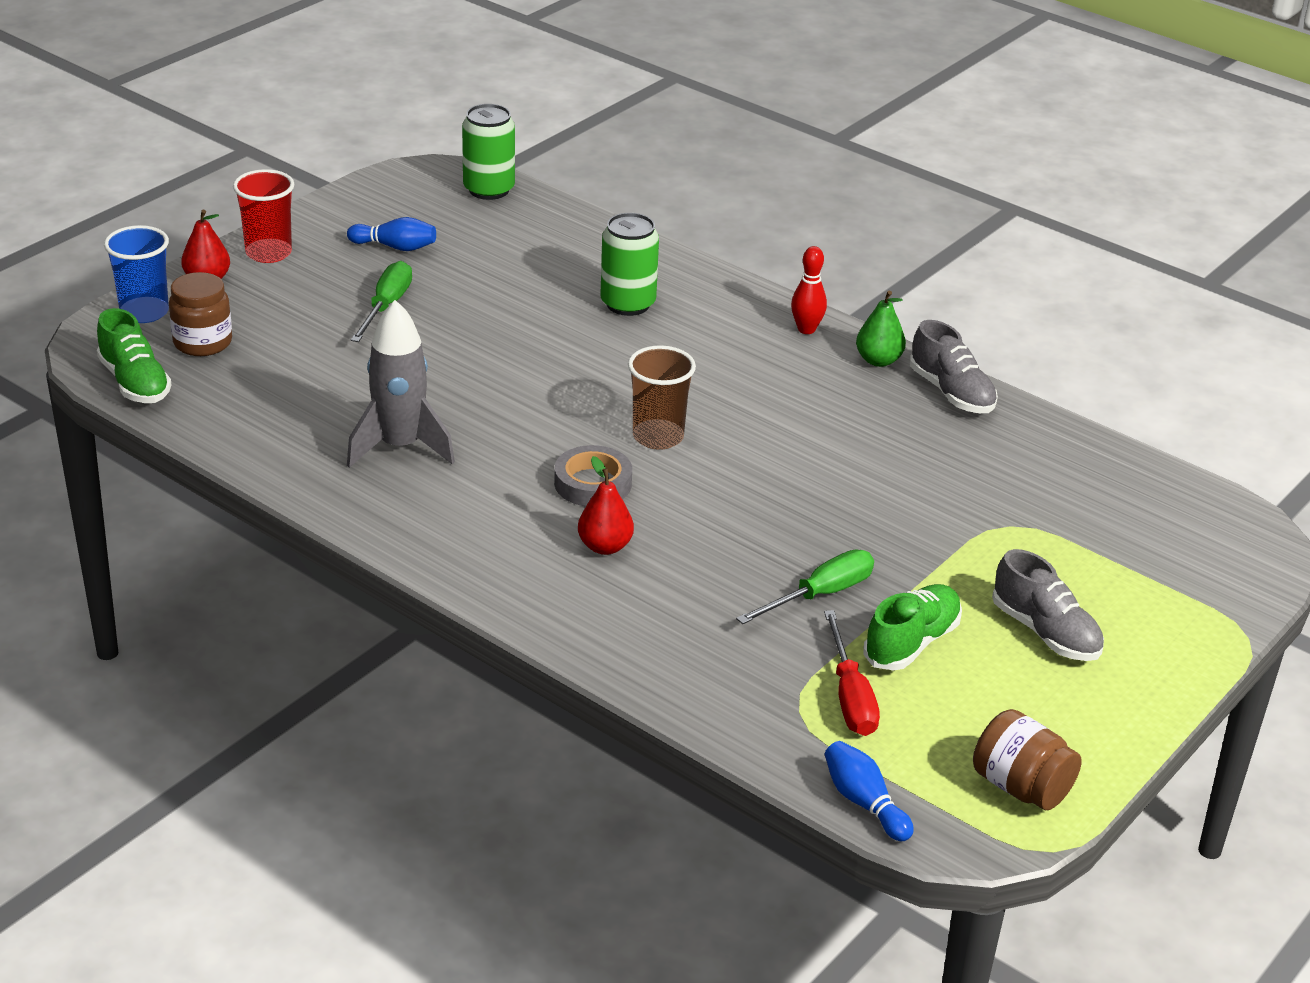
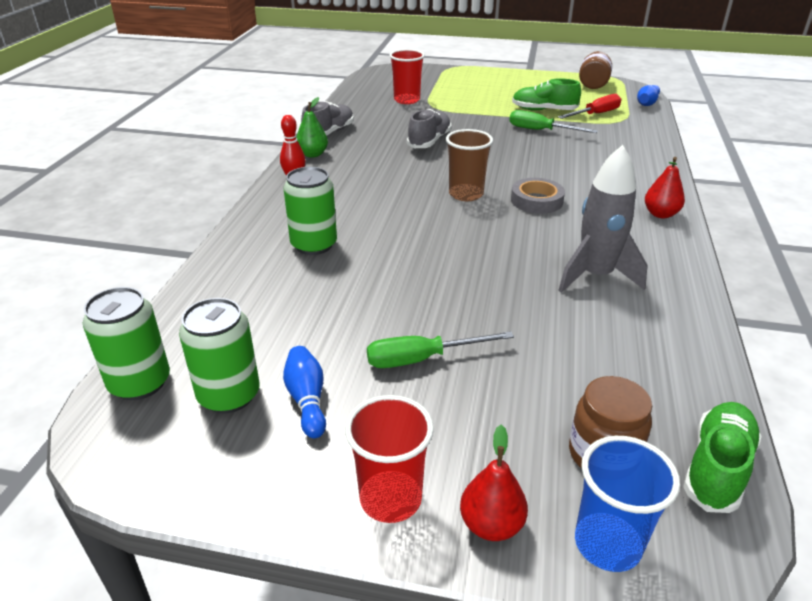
camera: 115 degrees left, 0 degrees up
red pear [578,456,634,555] -> red pear moved to [645,157,685,218]
grey shoe [992,549,1104,661] -> grey shoe moved to [407,109,452,148]
none -> green can [179,298,260,414]
none -> red cup [389,49,425,104]

